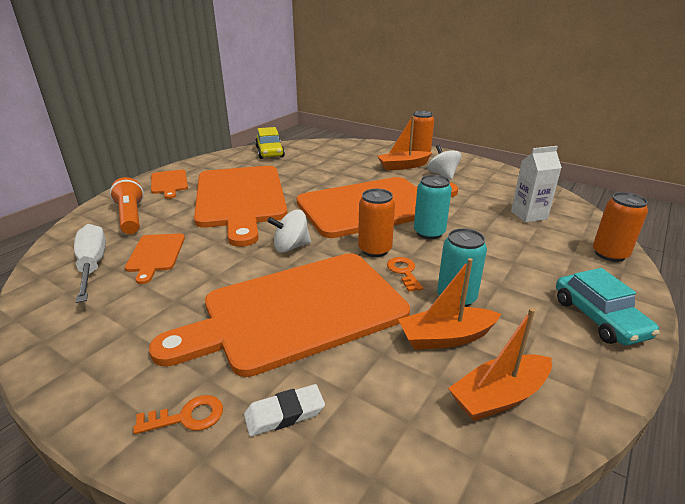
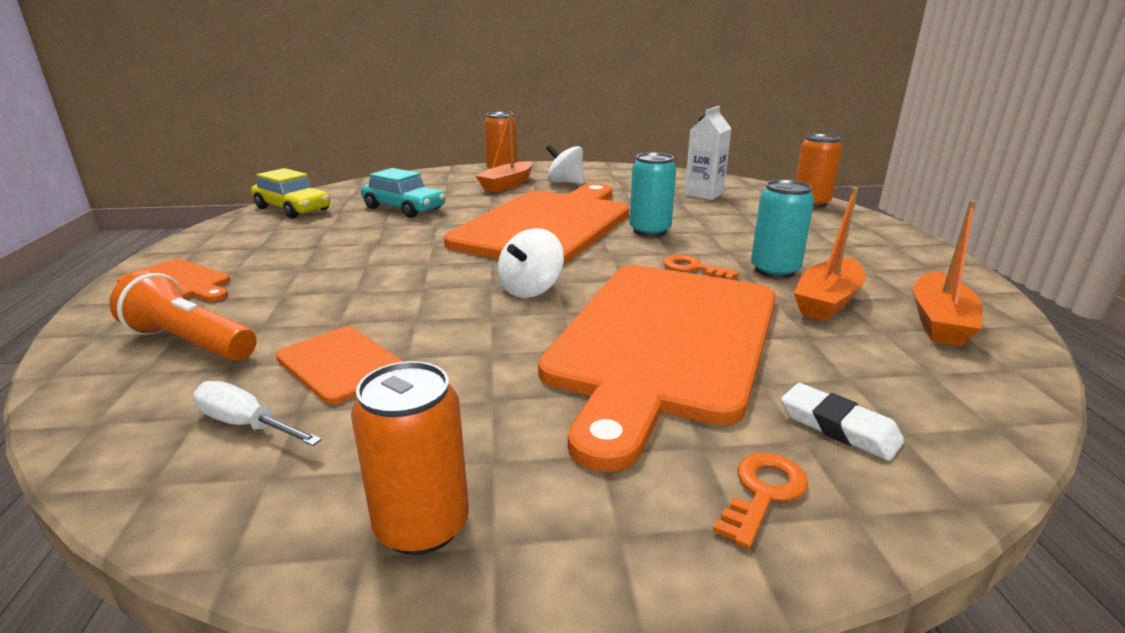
camera: 40 degrees left, 5 degrees down
white screwdriver [74,224,106,303] -> white screwdriver [193,381,322,446], size x0.61
orange cutting board [194,166,287,247] -> none
white eraser [244,384,325,437] -> white eraser turned 75 degrees counterclockwise [781,383,904,461]
orange can [358,189,395,257] -> orange can moved to [351,361,469,555]
turquoise car [556,268,660,345] -> turquoise car moved to [361,168,445,218]

